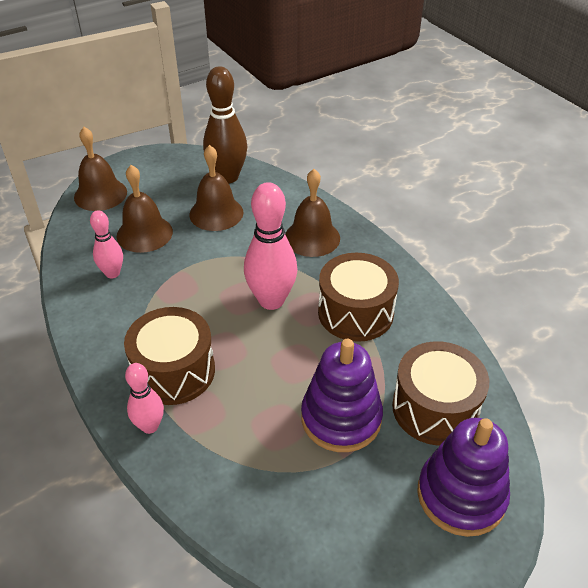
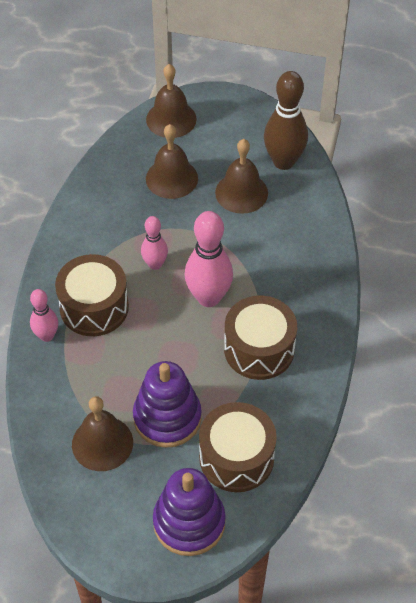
camera: 40 degrees right, 10 degrees up
pink bowling pin [90,210,123,279] -> pink bowling pin moved to [141,216,168,270]
brown bell [285,169,340,257] -> brown bell moved to [72,396,133,471]

